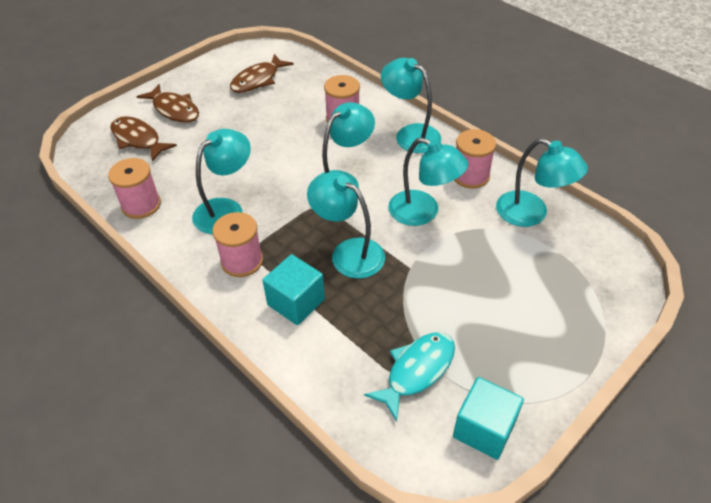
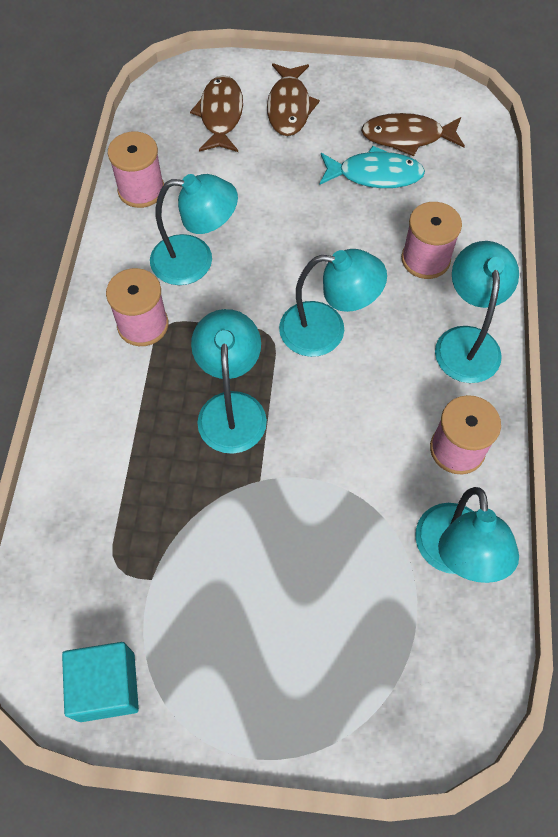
camera: 50 degrees right, 15 degrees up
turquoise cube [263,254,325,325] -> none
turquoise fish [364,332,455,421] -> turquoise fish moved to [319,146,425,188]
turquoise lamp [388,137,469,226] -> none

